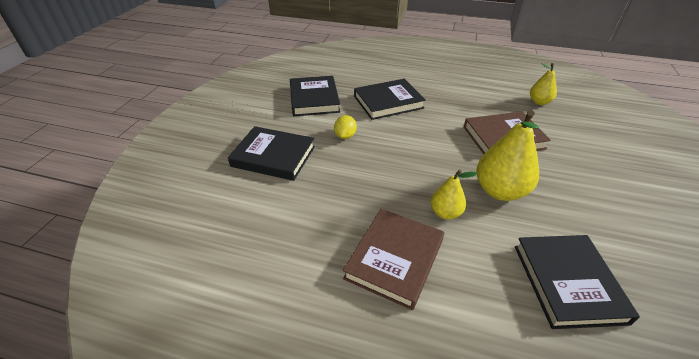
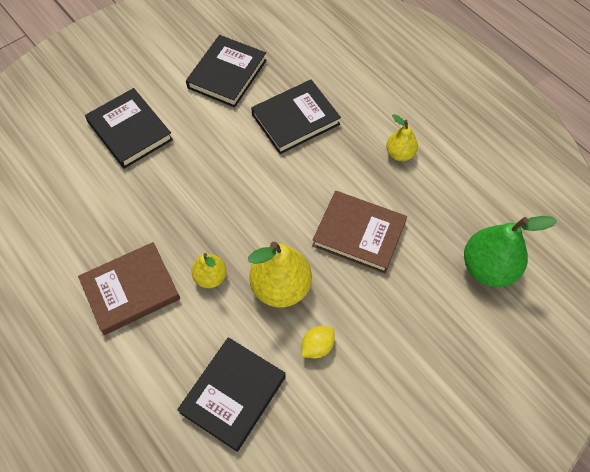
camera: 35 degrees right, 20 degrees up
yellow lemon [334,115,357,139] -> yellow lemon moved to [301,326,335,358]
black book [354,79,426,120] -> black book turned 45 degrees counterclockwise [251,80,341,154]
yellow pear [530,63,557,105] -> yellow pear moved to [386,114,418,161]
none -> green pear [464,216,557,287]

